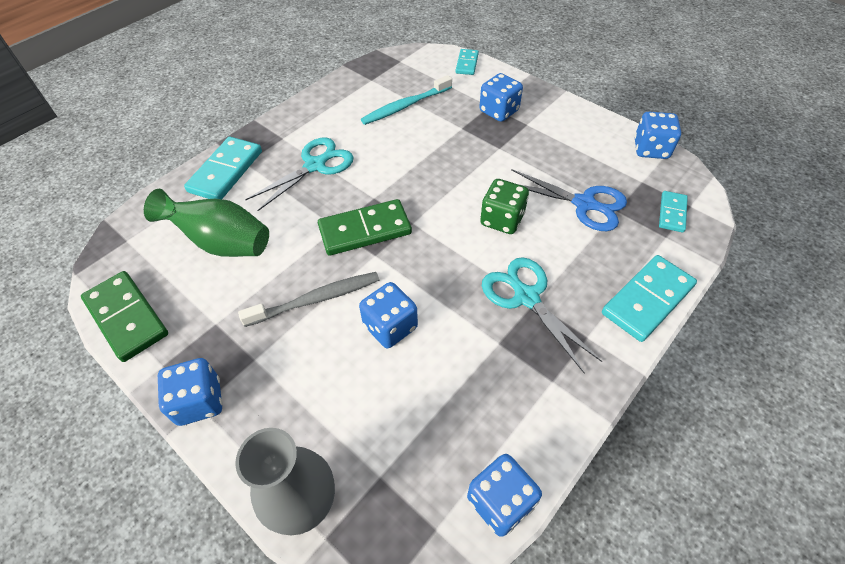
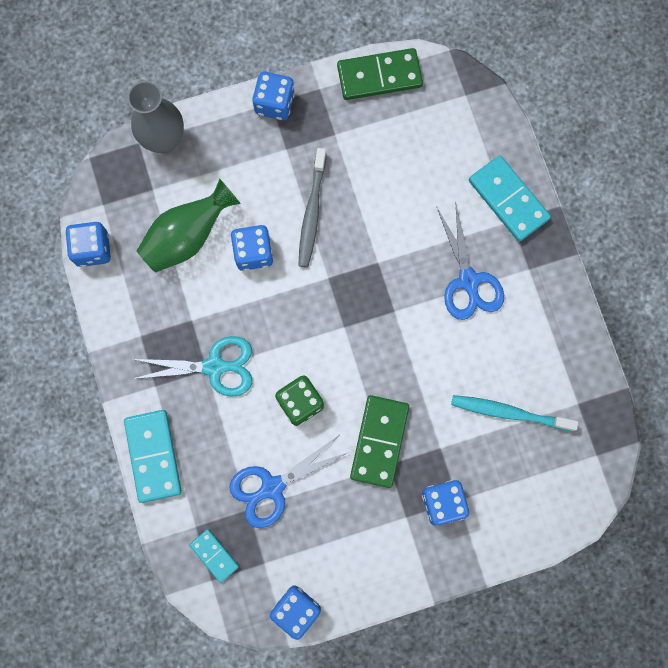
camera: 120 degrees right, 25 degrees up
green vase [144,189,269,257] -> green vase moved to [137,179,241,272]
turquoise scissors [245,137,354,211] -> blue scissors [437,201,504,320]
green domino [318,199,412,256] -> green domino moved to [350,395,409,488]
turquoise toothbrush [361,75,452,125] -> turquoise toothbrush turned 75 degrees counterclockwise [451,395,578,432]
turquoise domino [455,49,479,75] -> none

